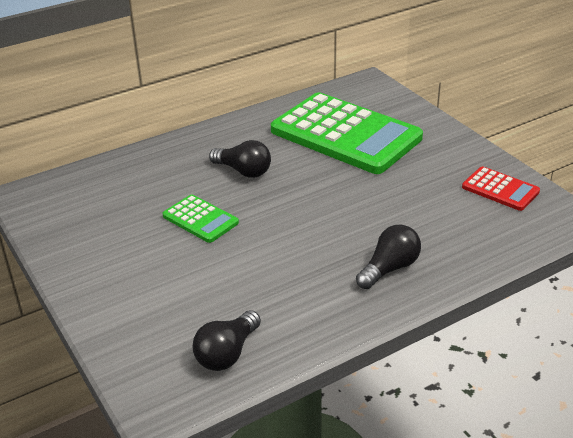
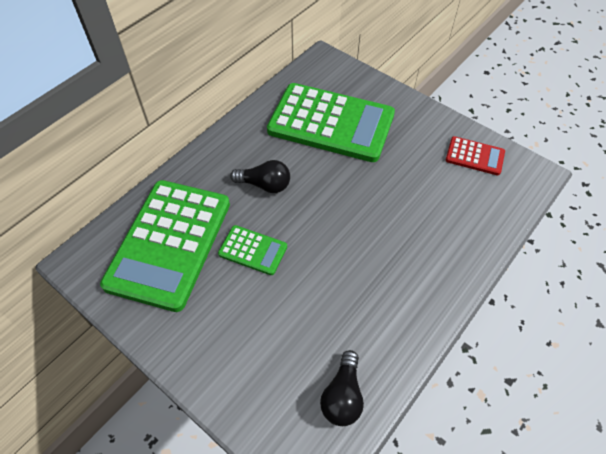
camera: 20 degrees left, 20 degrees up
black light bulb [356,225,421,289] -> none
none -> green calculator [100,180,230,312]

